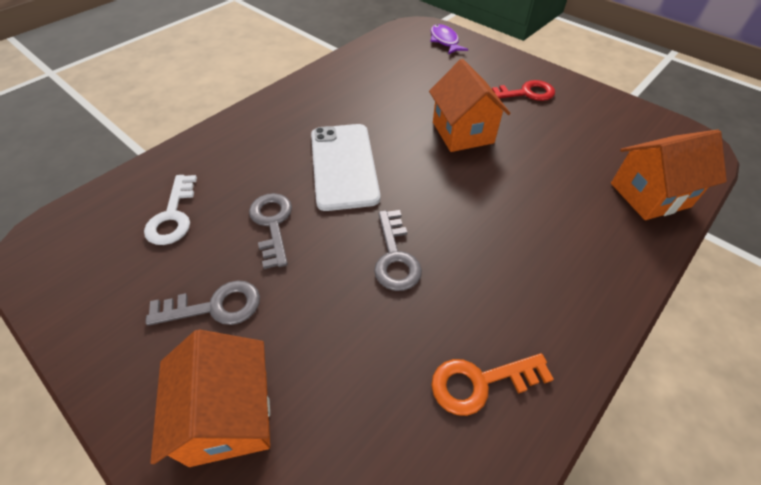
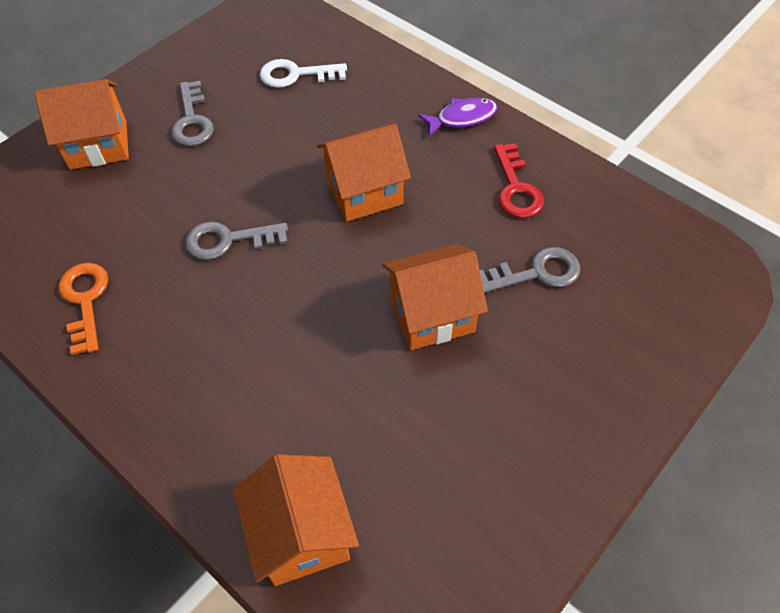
camera: 90 degrees right, 5 degrees up
grey key [249,193,292,269] -> grey key moved to [480,247,580,293]
white phone [311,124,380,211] -> orange house [317,124,411,222]
purple fish [430,24,468,54] -> purple fish moved to [418,98,497,136]
red key [492,80,555,101] -> red key moved to [494,143,544,218]

